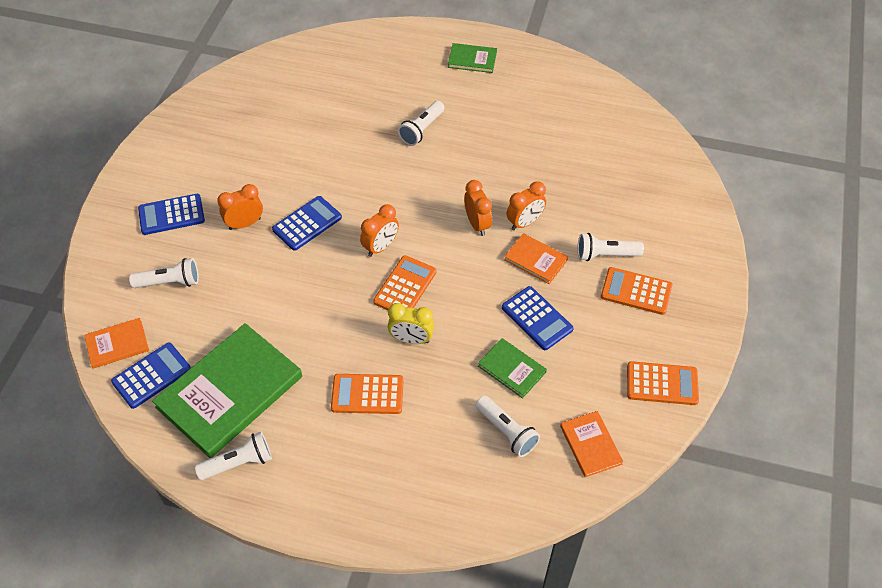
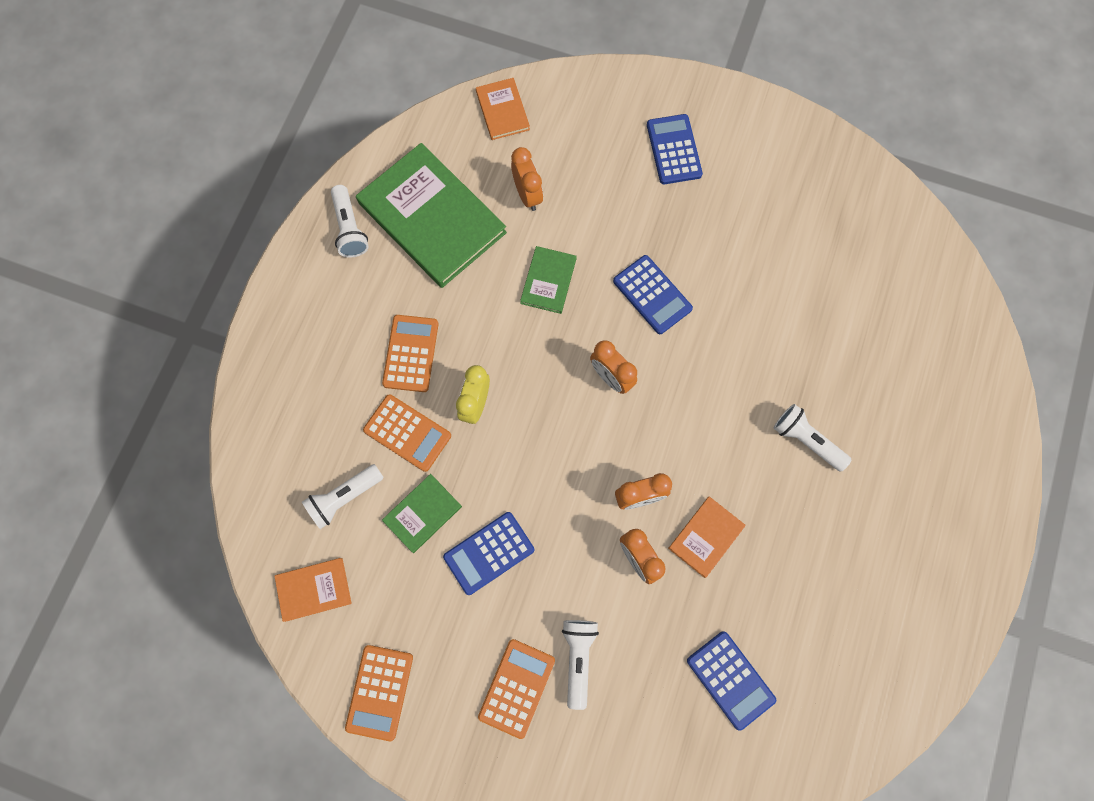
camera: 95 degrees right, 20 degrees up
blue calculator [111,343,191,409] -> blue calculator moved to [687,632,777,731]
white flashlight [129,258,199,288] -> none
orange clock [217,184,263,230] -> orange clock moved to [511,147,543,211]
orange calculator [373,255,436,310] -> orange calculator moved to [363,394,451,472]
green book [448,43,497,73] -> green book moved to [520,246,577,314]
orange book [504,233,568,284] -> orange book moved to [668,496,746,578]

